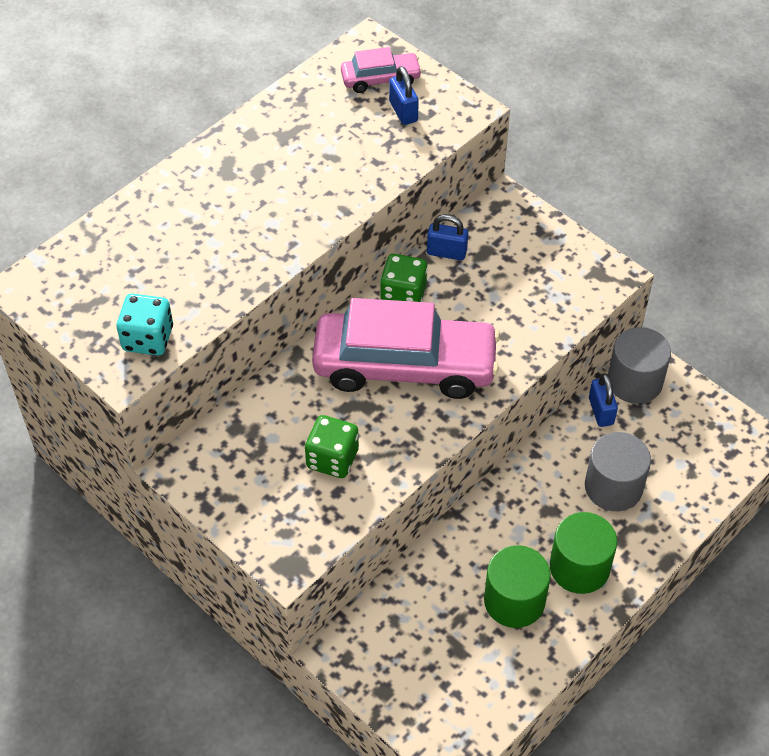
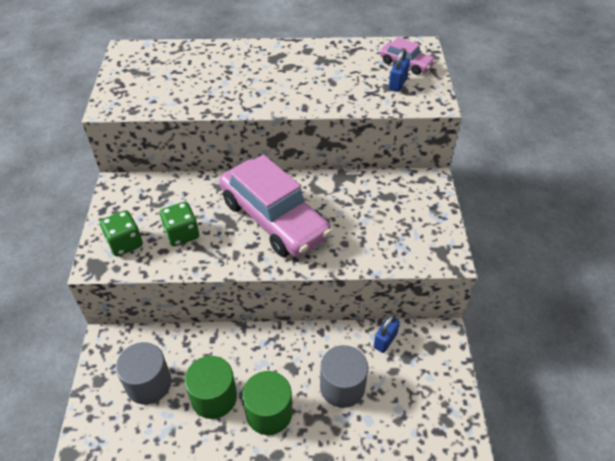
camera: 45 degrees right, 5 degrees down
turquoise dice [116,294,173,356] -> none
green dice [380,254,427,302] -> green dice moved to [100,210,143,256]
blue padlock [427,214,468,260] -> none
grey cylinder [608,327,671,404] -> grey cylinder moved to [116,342,172,404]

